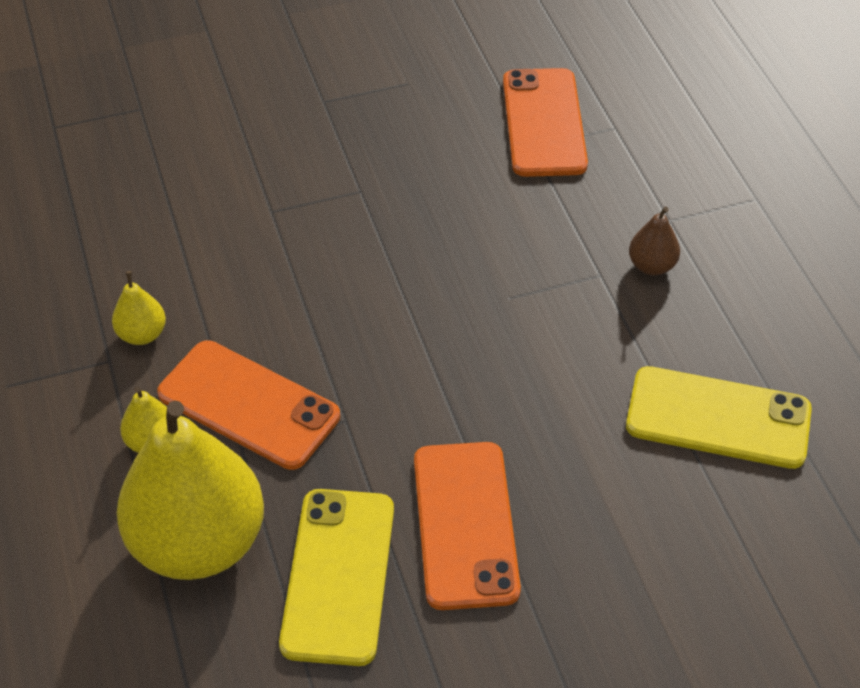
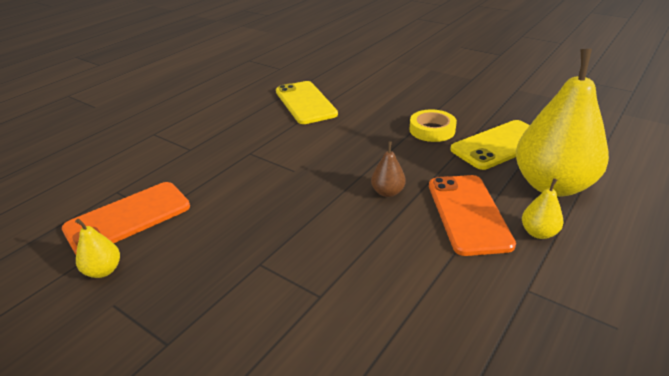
camera: 125 degrees left, 15 degrees down
yellow pear [112,271,166,345] -> yellow pear moved to [75,219,120,278]
orange phone [414,442,521,610] -> yellow tape [410,109,457,142]
brown pear [629,207,680,275] -> brown pear moved to [371,141,406,197]

